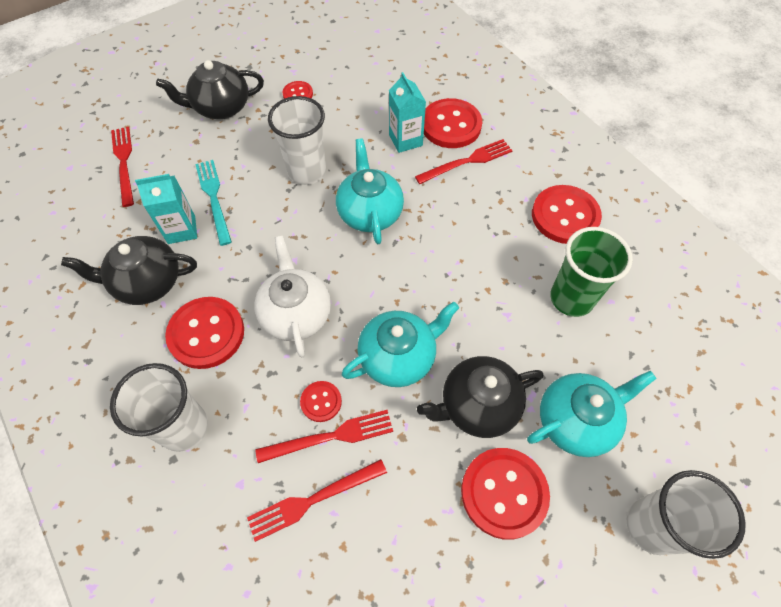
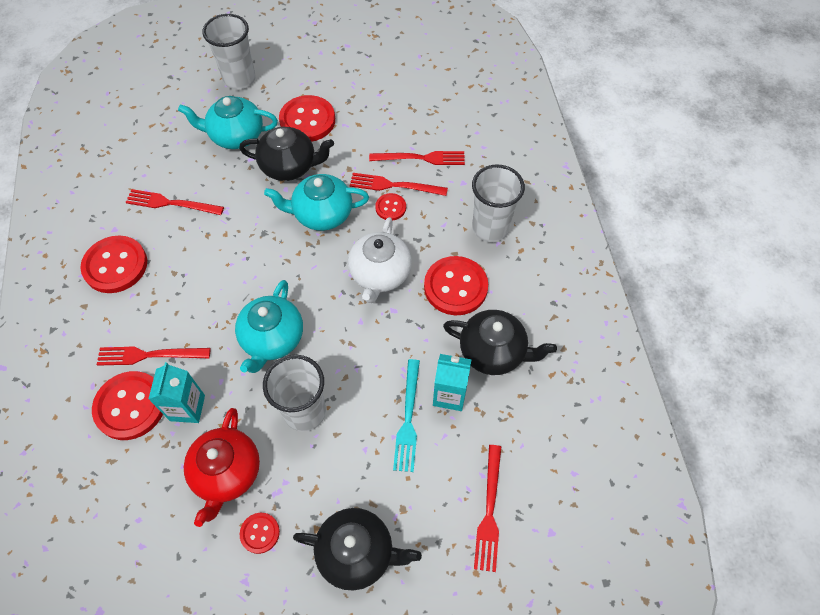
camera: 155 degrees left, 0 degrees up
green cup [550,227,633,317] -> red fork [125,189,224,215]
none -> red teapot [184,408,260,527]

